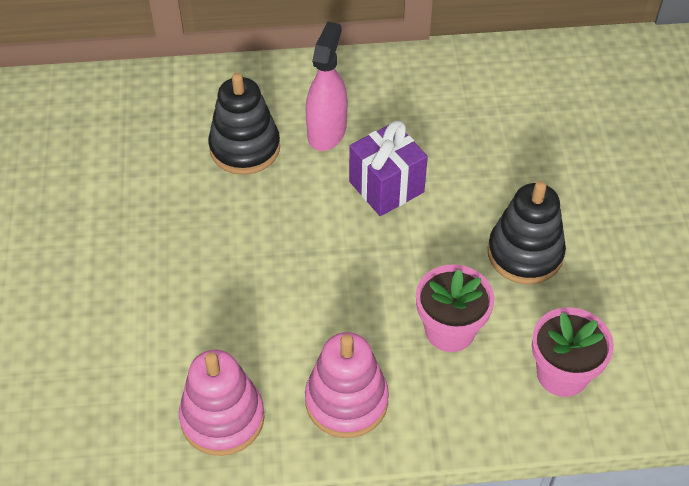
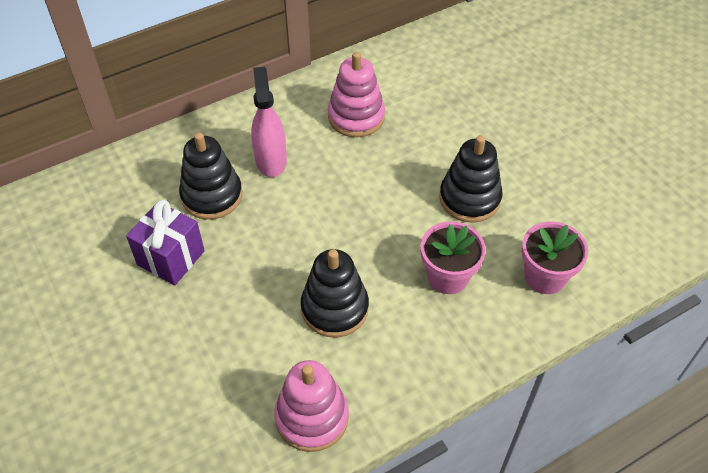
camera: 25 degrees left, 0 degrees up
pink stacking toy [305,332,389,438] -> pink stacking toy moved to [328,52,385,137]
purple gift [349,121,428,216] -> purple gift moved to [126,200,205,285]
none -> black stacking toy [301,249,369,338]

